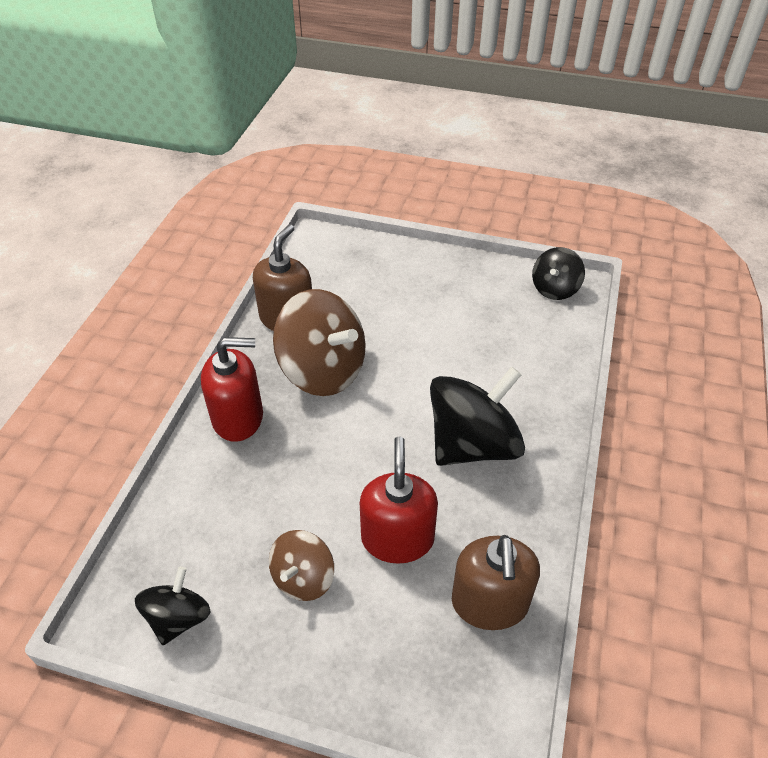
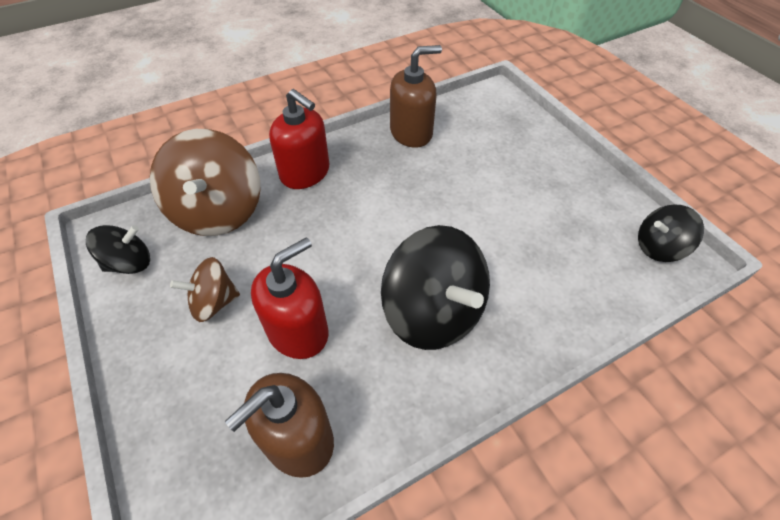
camera: 45 degrees right, 5 degrees up
brown spinning top [273,289,366,396] -> brown spinning top moved to [150,129,261,236]
black spinning top [430,366,525,466] -> black spinning top turned 45 degrees clockwise [381,225,490,350]

